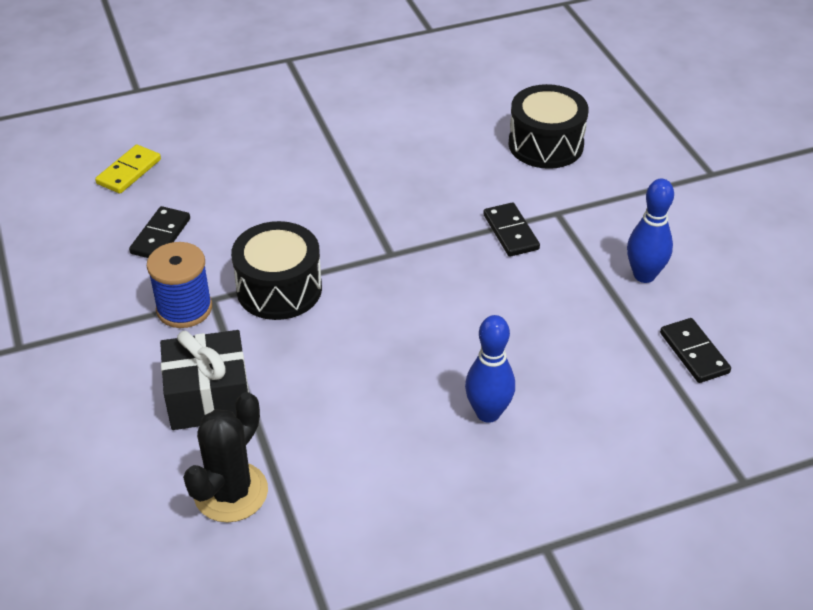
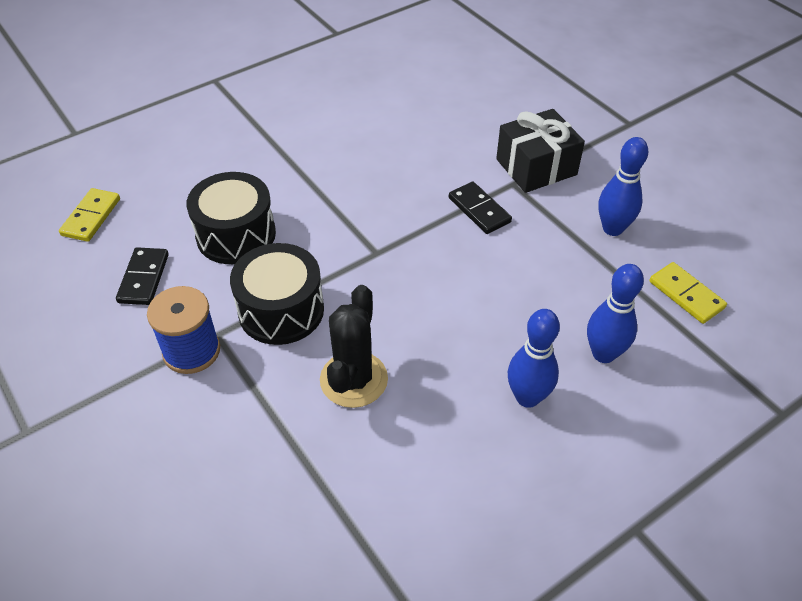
camera: 15 degrees left, 5 degrees up
black gift [160,330,249,430] -> black gift moved to [496,109,585,193]
black cactus [183,392,268,523] -> black cactus moved to [320,285,388,408]
black drum [508,84,589,169] -> black drum moved to [186,172,276,264]
black domino [660,318,731,383] -> yellow domino [650,262,727,324]
none -> blue bowling pin [587,264,644,363]

